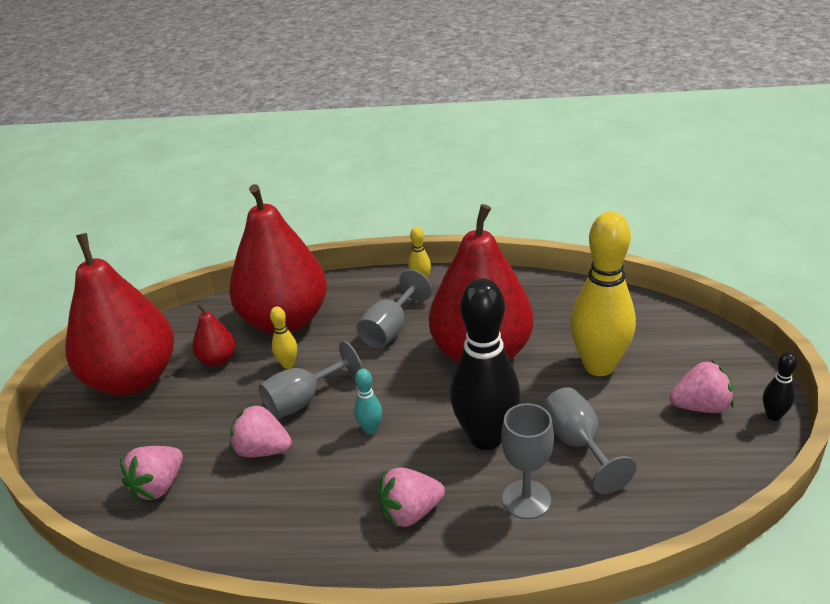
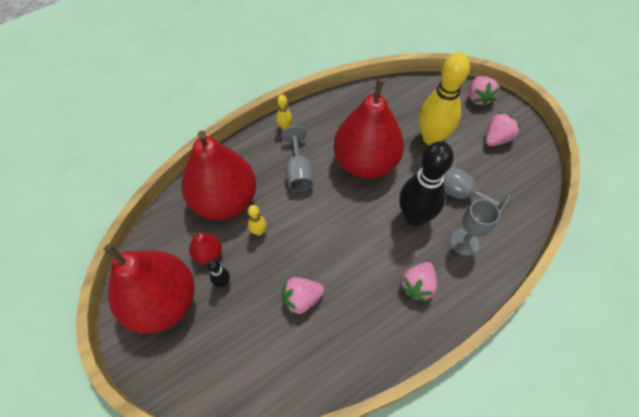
camera: 40 degrees left, 25 degrees up
pink strawberry [120,446,183,501] -> pink strawberry moved to [469,76,500,107]
grey goblet [259,341,363,419] -> none
turquoise bowling pin [354,369,382,435] -> none
black bowling pin [763,352,797,421] -> black bowling pin moved to [208,259,230,287]

